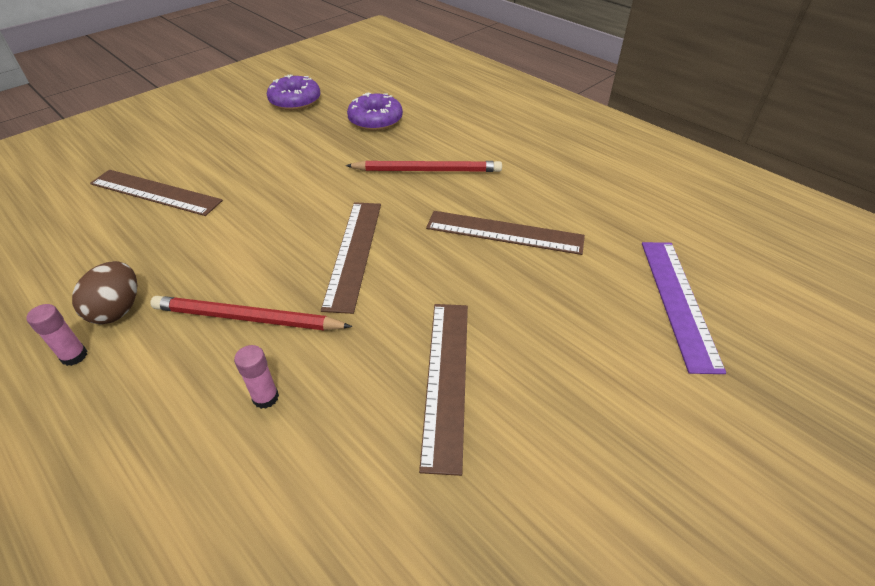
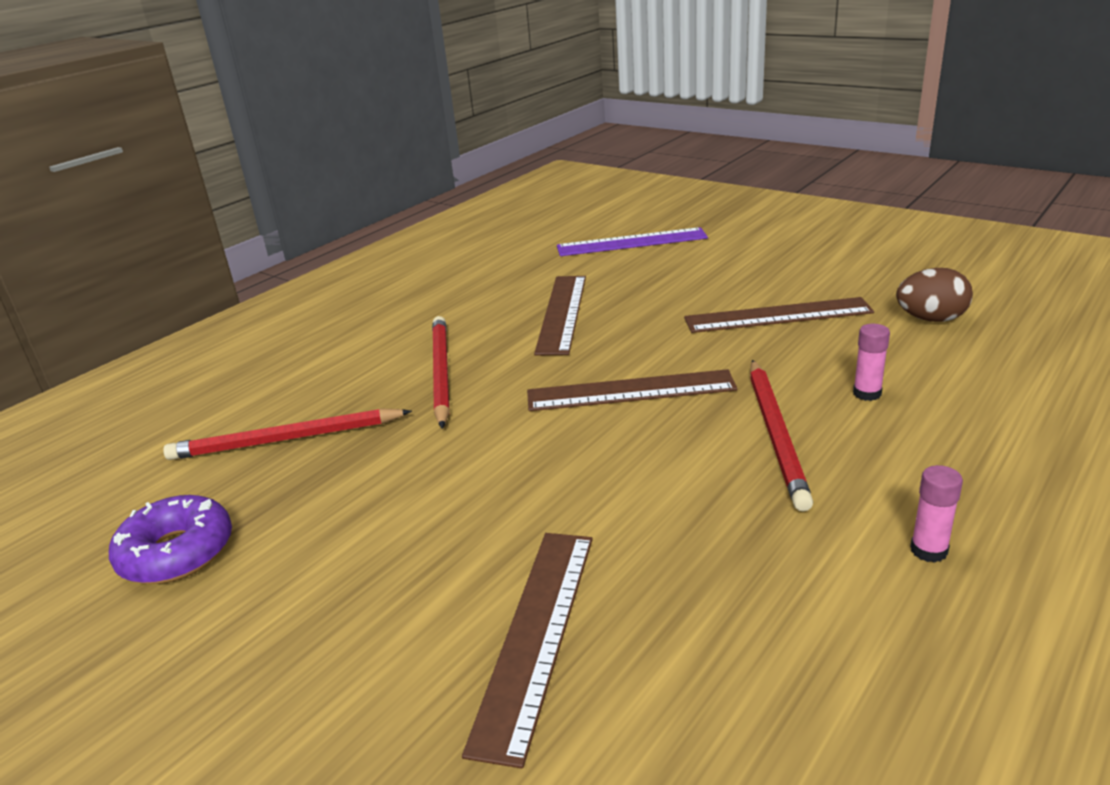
camera: 95 degrees left, 15 degrees down
brown egg [72,261,137,324] -> brown egg moved to [896,268,973,322]
purple donut [347,92,403,131] -> red pencil [163,408,412,460]

